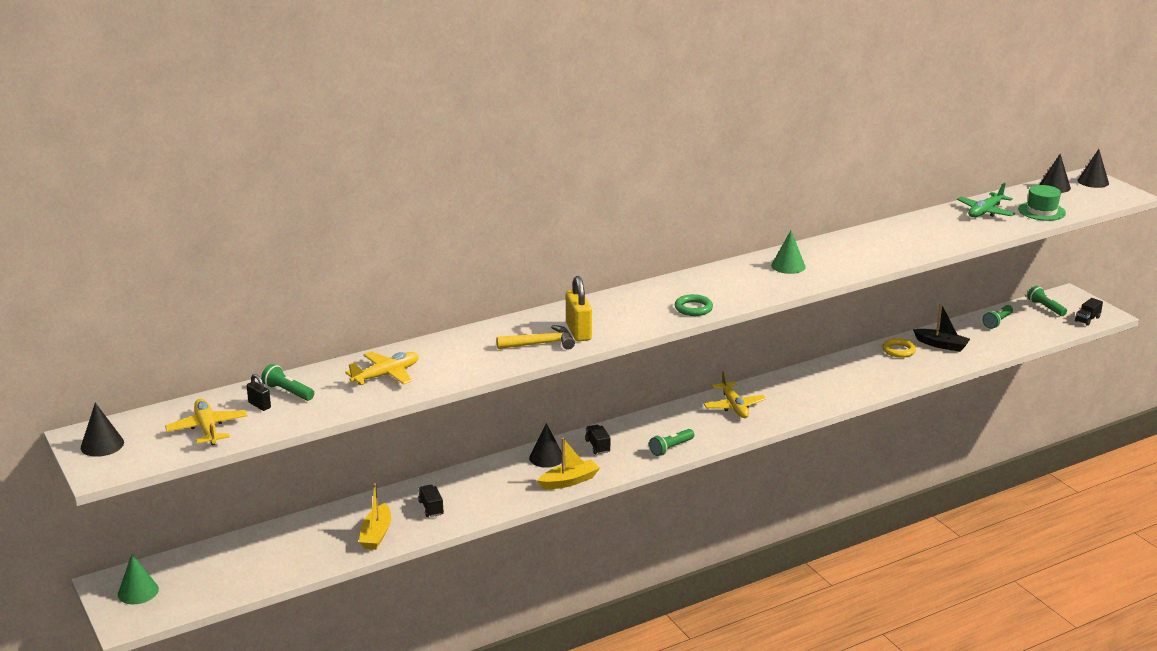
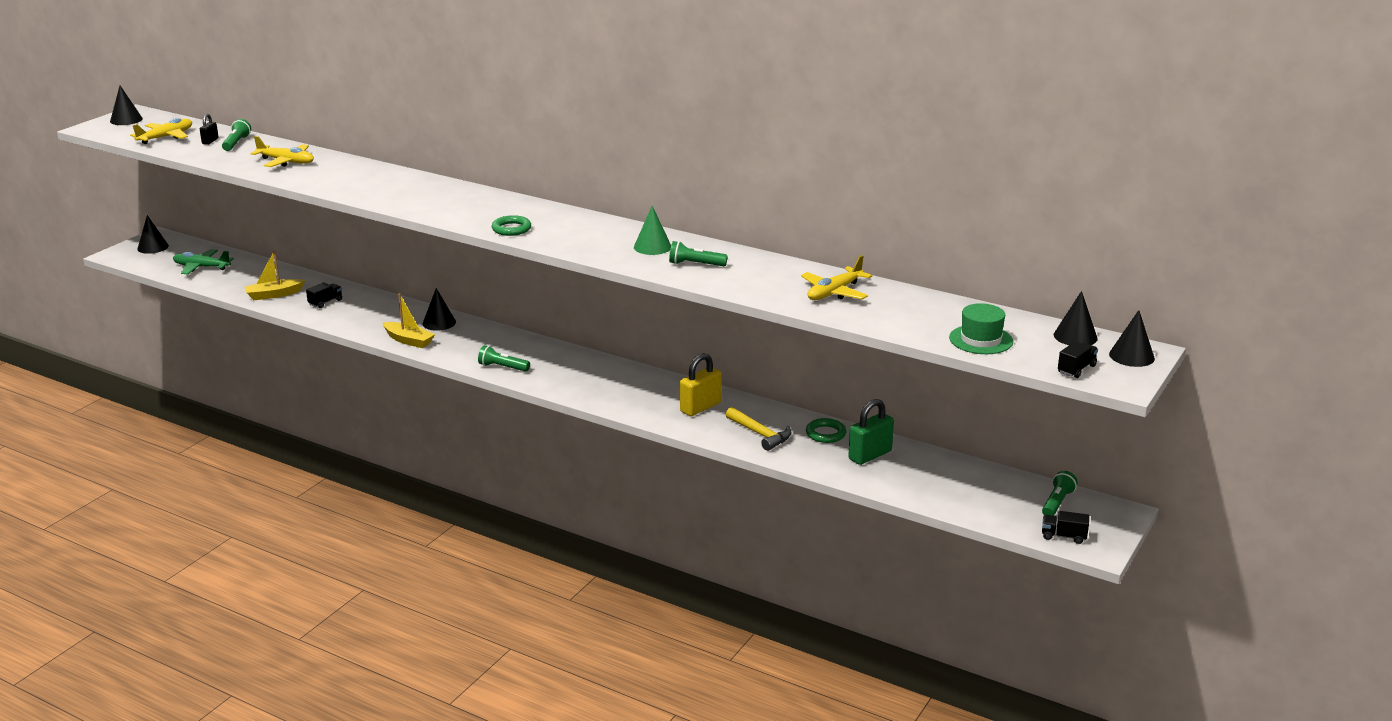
camera: 60 degrees right, 0 degrees up
green cone [118,554,159,604] -> black cone [137,215,169,254]
yellow hammer [496,325,575,350] -> yellow hammer moved to [726,407,792,451]
yellow padlock [566,276,592,342] -> yellow padlock moved to [680,353,722,416]
black truck [585,425,610,454] -> black truck moved to [1058,341,1098,378]
yellow plane [704,371,766,418] -> yellow plane moved to [801,255,872,300]
yellow ring [883,338,916,358] -> green ring [806,418,846,443]
black boat [913,303,970,352] -> green padlock [848,399,894,465]
green plane [957,183,1015,217] -> green plane moved to [173,249,234,275]
green flashlight [982,305,1013,329] -> green flashlight moved to [669,241,728,266]

